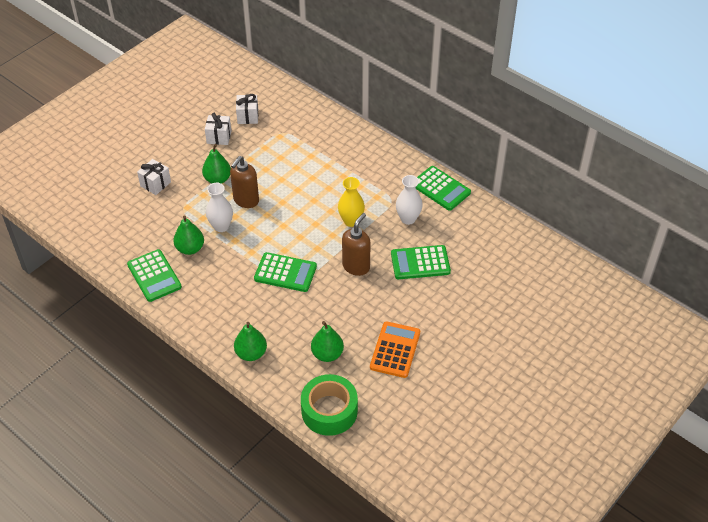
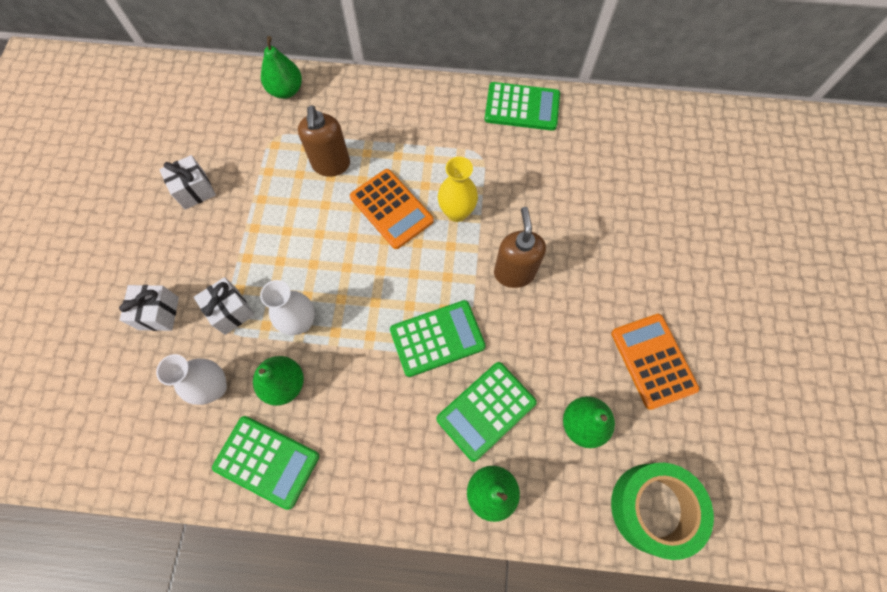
camera: 35 degrees left, 20 degrees up
green pear [202,144,231,184] -> green pear moved to [261,36,302,99]
brown soap dispenser [230,156,259,208] -> brown soap dispenser moved to [298,105,350,177]
white gift [236,94,258,124] -> white gift moved to [194,277,254,335]
green calculator [391,245,451,279] -> green calculator moved to [436,362,537,462]
white vase [396,175,423,225] -> white vase moved to [156,354,227,405]
none -> orange calculator [350,169,434,249]

